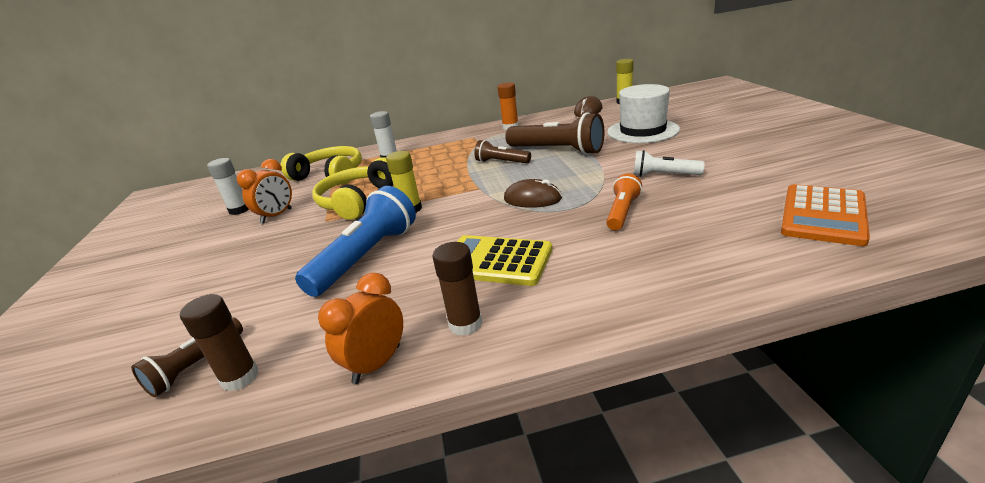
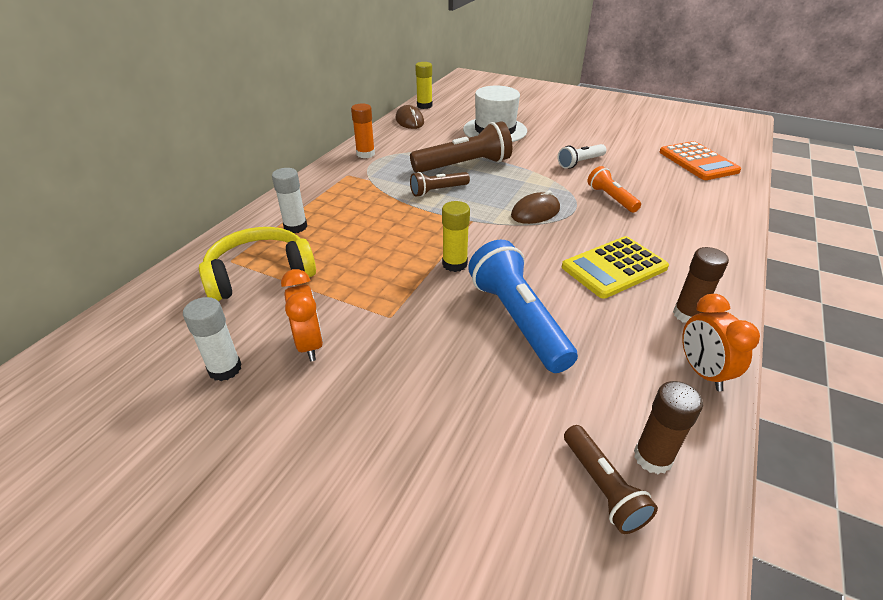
camera: 55 degrees left, 10 degrees up
yellow headphones [312,157,393,220] -> none

